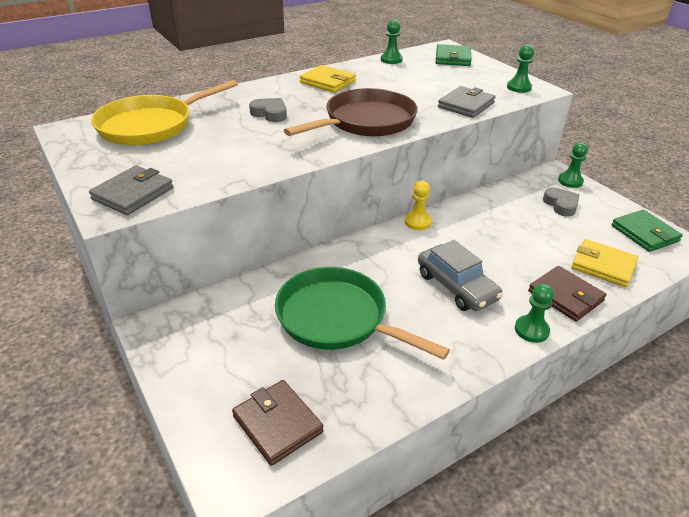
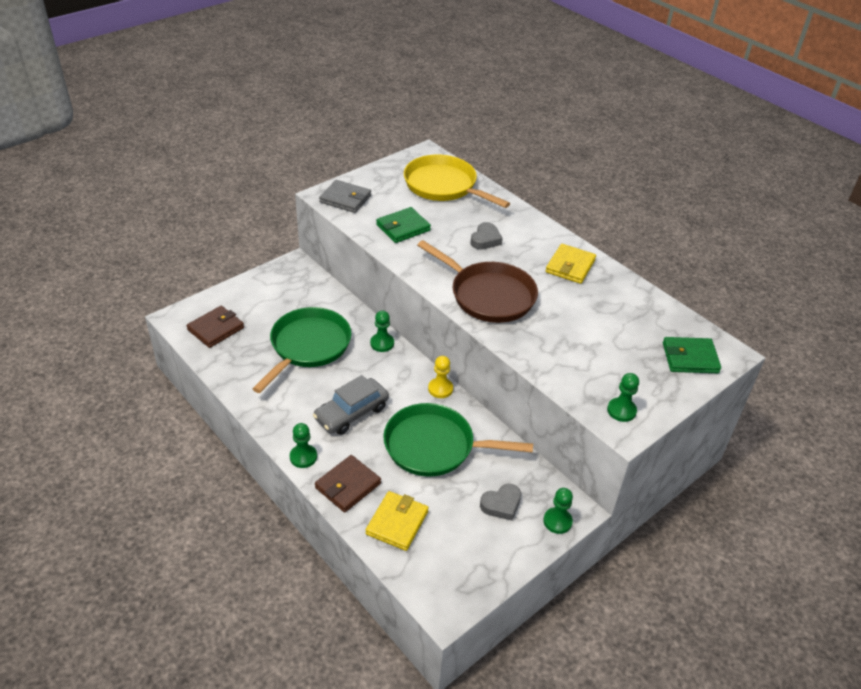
camera: 80 degrees right, 5 degrees up
green pawn [381,20,403,64] -> green pawn moved to [370,311,394,352]
grey wallet [438,86,495,118] -> none
green wallet [611,210,683,252] -> green wallet moved to [376,207,431,243]
none -> green pan [383,403,533,477]

